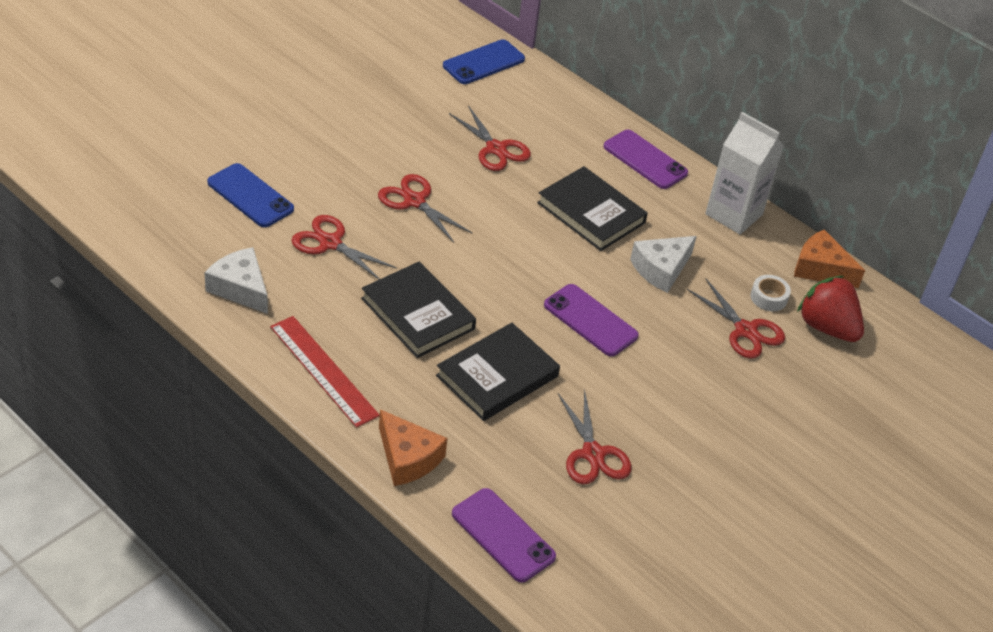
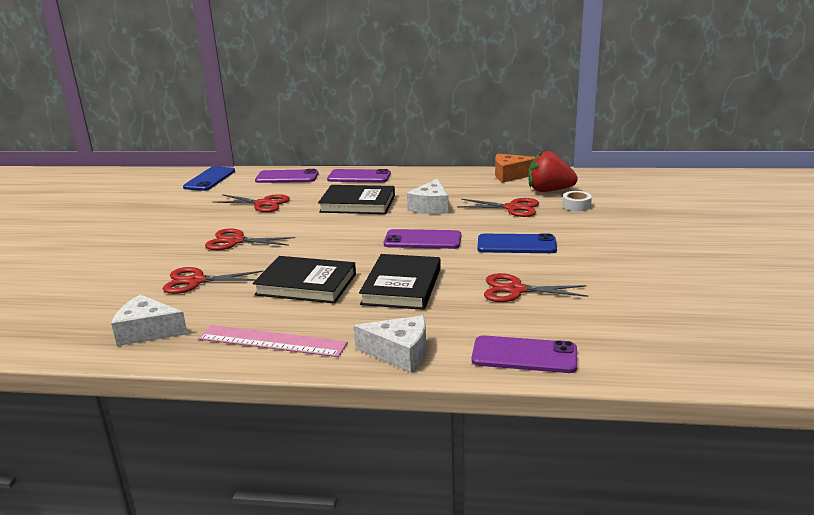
camera: 30 degrees left, 20 degrees down
blue phone [207,163,294,227] -> blue phone moved to [477,234,557,253]
red ruler [270,316,380,428] -> pink ruler [198,325,348,357]
orange cheese [379,409,447,486] -> white cheese [354,315,426,372]
red scissors [558,389,631,484] -> red scissors turned 150 degrees clockwise [484,273,588,302]
white carton [705,112,784,234] -> none
white tape [750,275,791,311] -> white tape moved to [562,191,592,211]
none -> purple phone [255,169,319,183]

